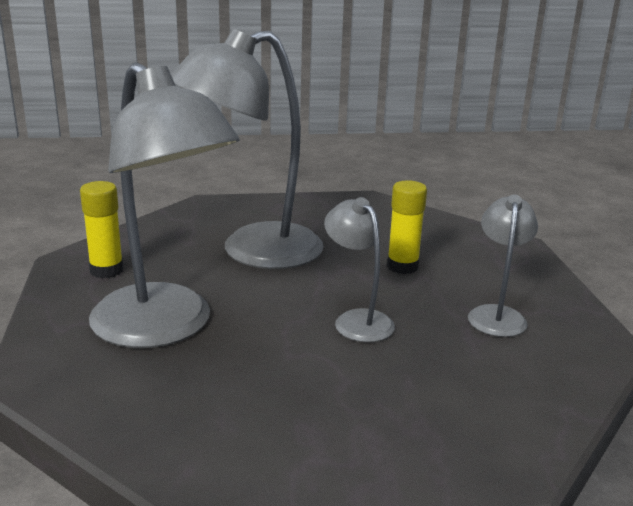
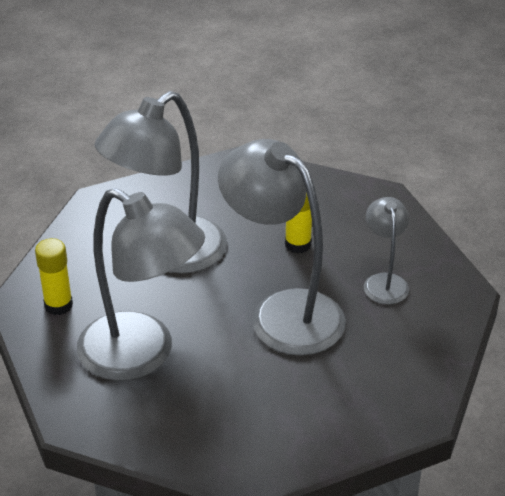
camera: 15 degrees left, 15 degrees up
grey lamp [324,197,395,342] -> grey lamp [218,139,346,356], size x1.99

